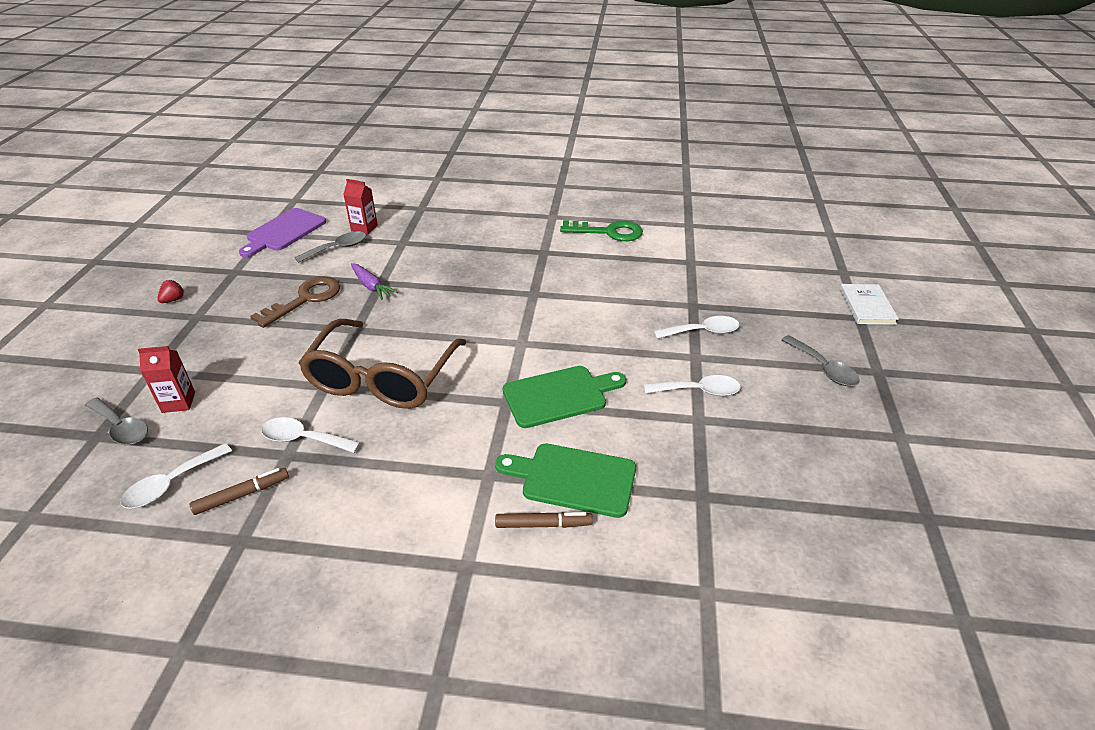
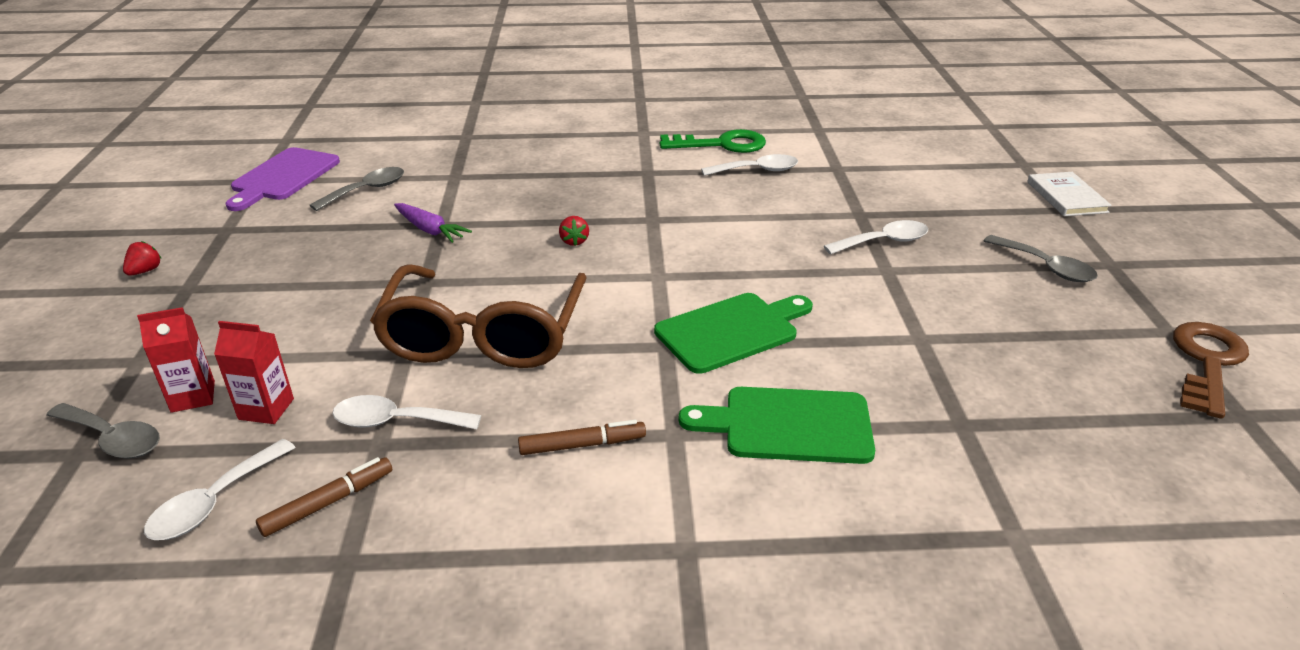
camera: 10 degrees left, 5 degrees down
brown key [250,277,340,328] -> brown key moved to [1173,322,1249,419]
red carton [343,179,378,235] -> red carton moved to [214,321,294,424]
brown marker [495,512,593,528] -> brown marker moved to [518,420,646,455]
white spoon [644,375,741,396] -> white spoon moved to [701,154,798,176]
none -> red strawberry [559,216,589,246]

